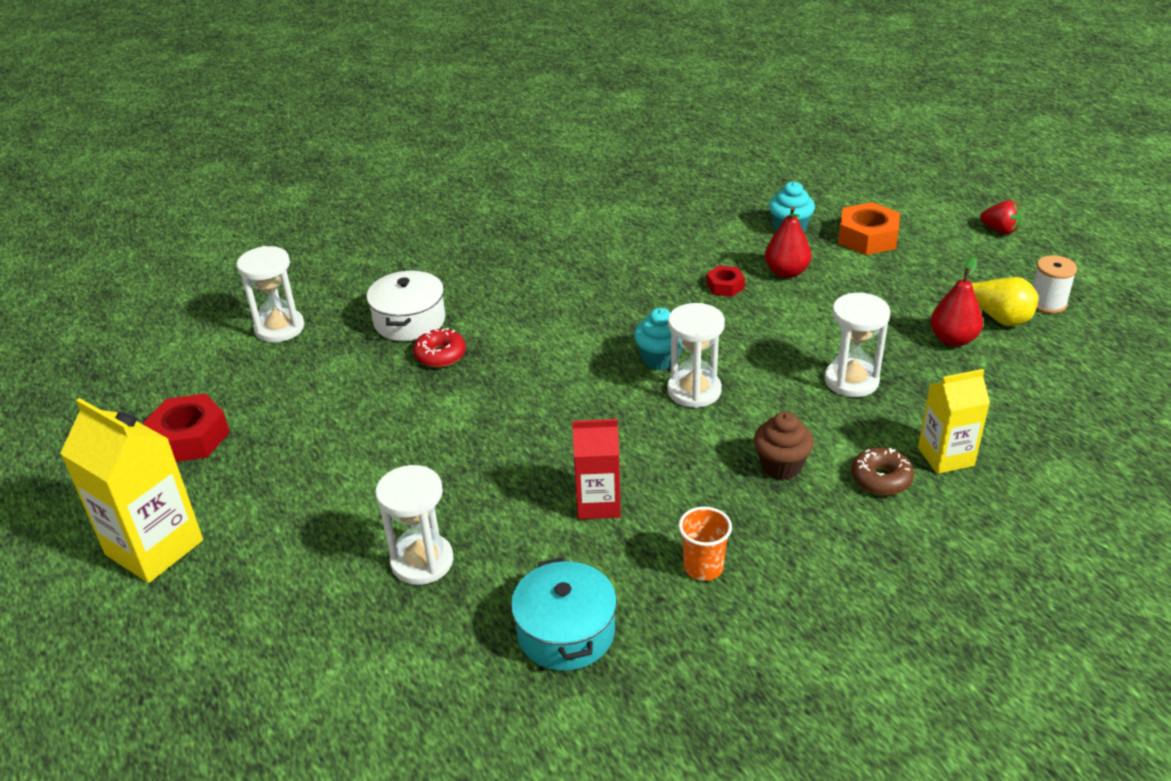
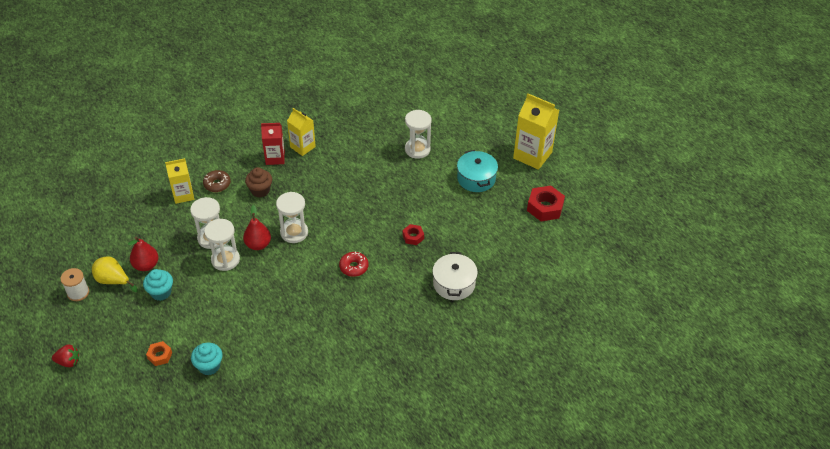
camera: 175 degrees right, 10 degrees up
white hourglass [237,246,304,343] -> white hourglass moved to [204,219,240,271]
red donut [413,328,466,368] -> red donut moved to [339,251,369,277]
turquoise pot [511,557,617,671] -> turquoise pot moved to [457,150,498,192]
red carton [572,419,621,519] -> red carton moved to [261,123,285,165]
turquoise cupcake [634,308,683,370] -> turquoise cupcake moved to [143,269,173,301]
orange cup [679,507,732,581] -> yellow carton [287,108,316,156]
red nut [706,265,745,297] -> red nut moved to [402,224,424,245]
red pear [765,206,812,278] -> red pear moved to [243,205,271,250]
orange nut [838,202,900,255] -> orange nut [146,341,172,366], size x0.56
red strawberry [980,200,1021,234] -> red strawberry turned 150 degrees clockwise [52,344,79,367]

